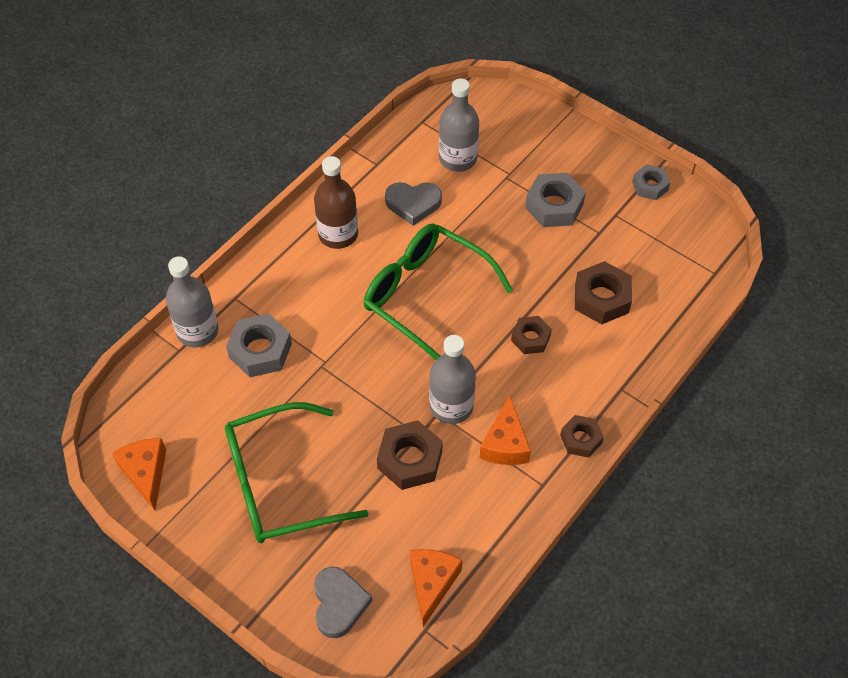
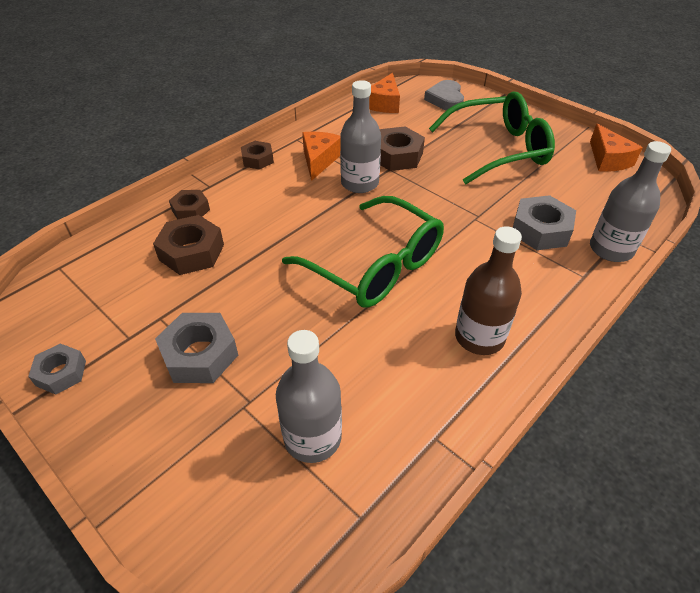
camera: 175 degrees left, 10 degrees down
grey heart [385,182,442,226] -> none
brown nut [511,316,552,354] -> brown nut moved to [169,190,210,219]

